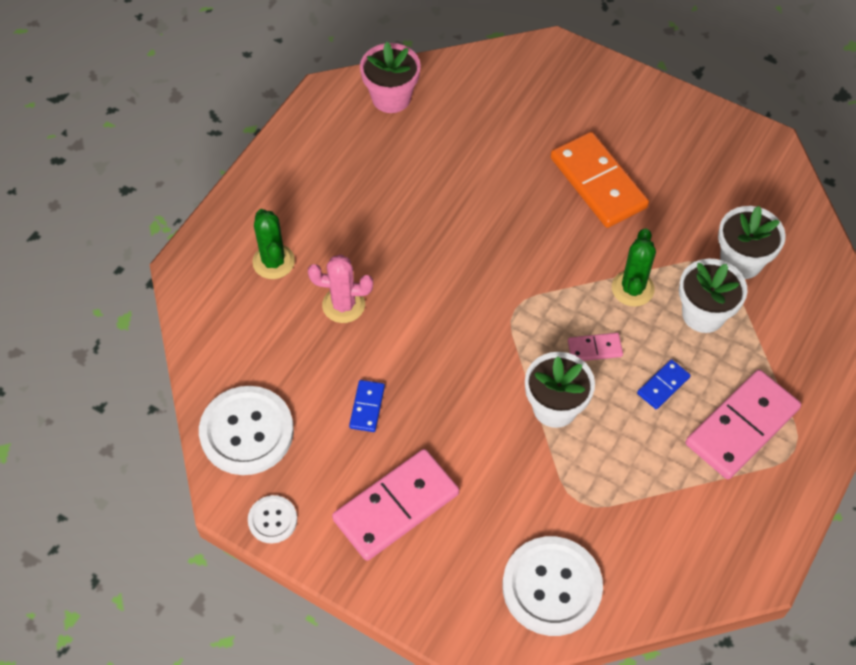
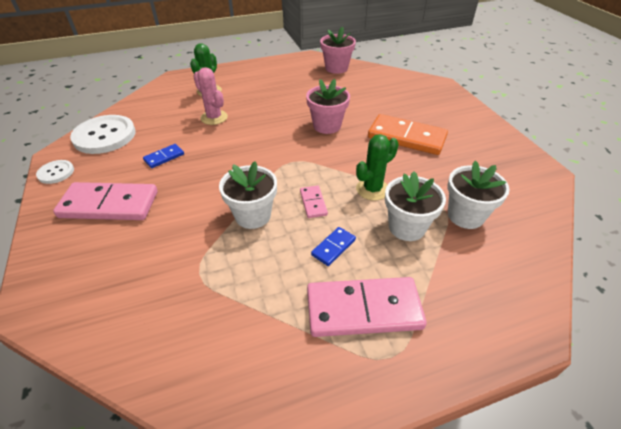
camera: 40 degrees right, 15 degrees down
white button [502,536,603,636] -> none
orange domino [551,132,649,228] -> orange domino turned 75 degrees counterclockwise [368,114,448,155]
pink domino [568,333,623,361] -> pink domino turned 45 degrees clockwise [300,186,328,218]
blue domino [637,359,691,409] -> blue domino turned 45 degrees counterclockwise [311,227,356,266]
none -> pink flower pot [306,79,350,134]

